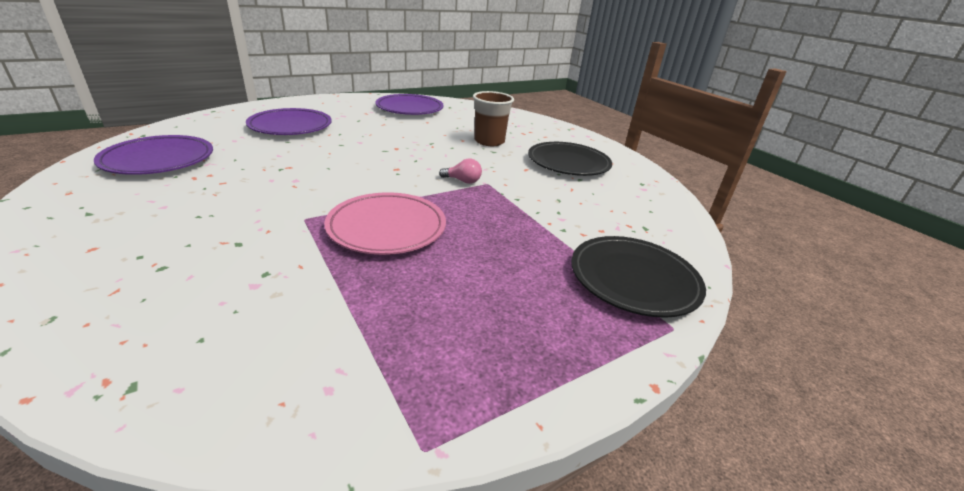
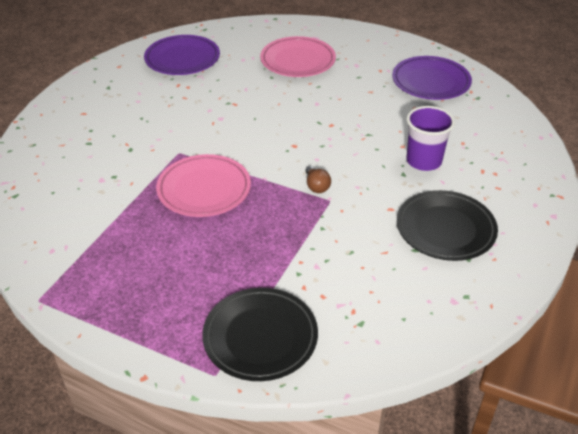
camera: 60 degrees right, 10 degrees up
purple plate [246,108,332,135] -> pink plate [260,36,336,77]
pink light bulb [439,159,482,184] -> brown light bulb [305,166,331,193]
brown cup [473,91,514,146] -> purple cup [406,106,455,171]

